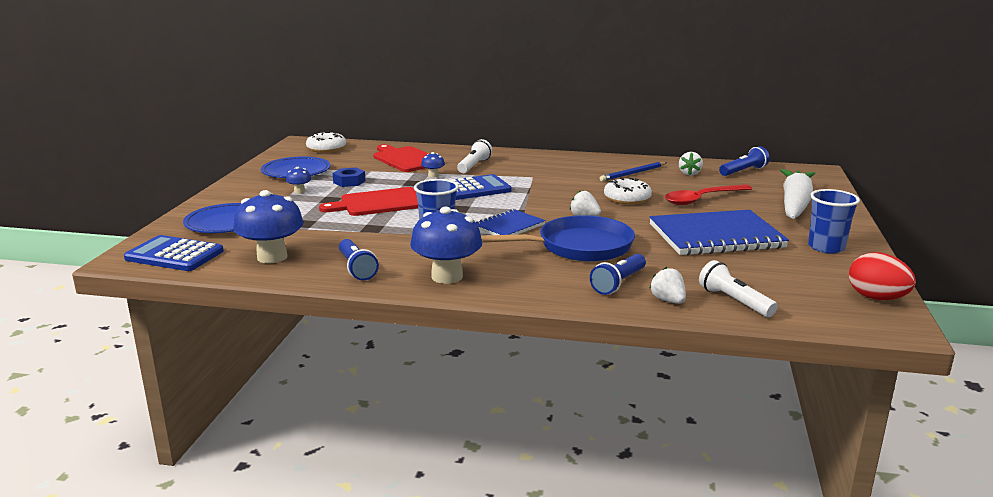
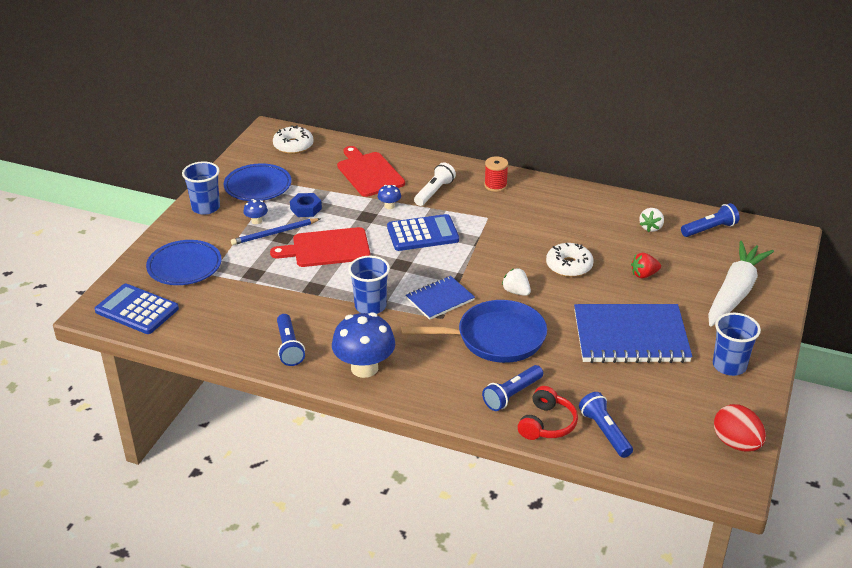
camera: 10 degrees right, 15 degrees up
blue mushroom [233,190,304,263] -> none
blue pencil [600,162,667,182] -> blue pencil moved to [231,218,321,245]
white strawberry [649,267,686,304] -> red headphones [518,386,578,440]
red spoon [665,184,752,205] -> red strawberry [631,253,661,279]
white flashlight [699,260,778,317] -> blue flashlight [579,392,633,458]
none -> blue cup [182,161,220,215]
none -> red spool [484,156,508,192]

